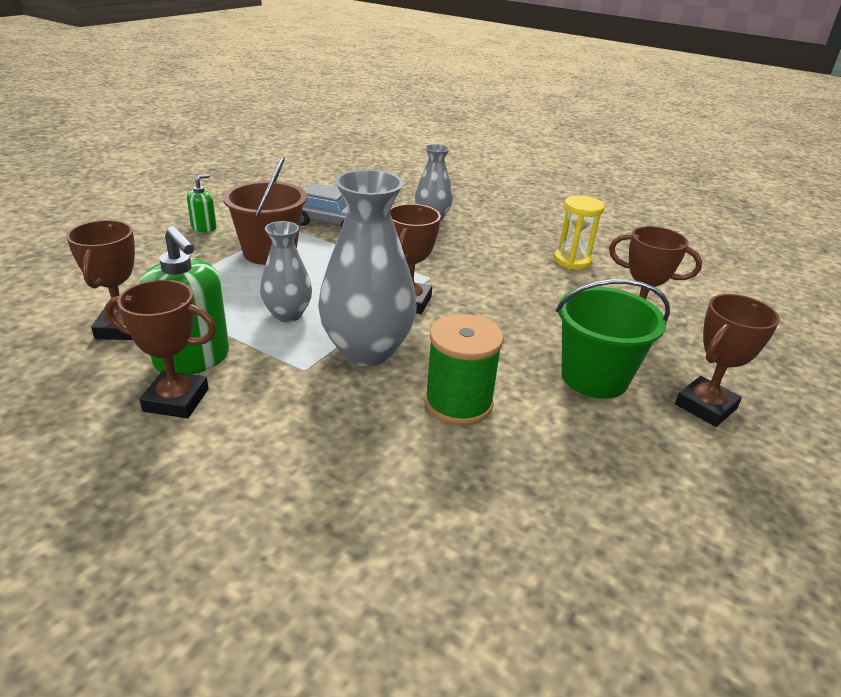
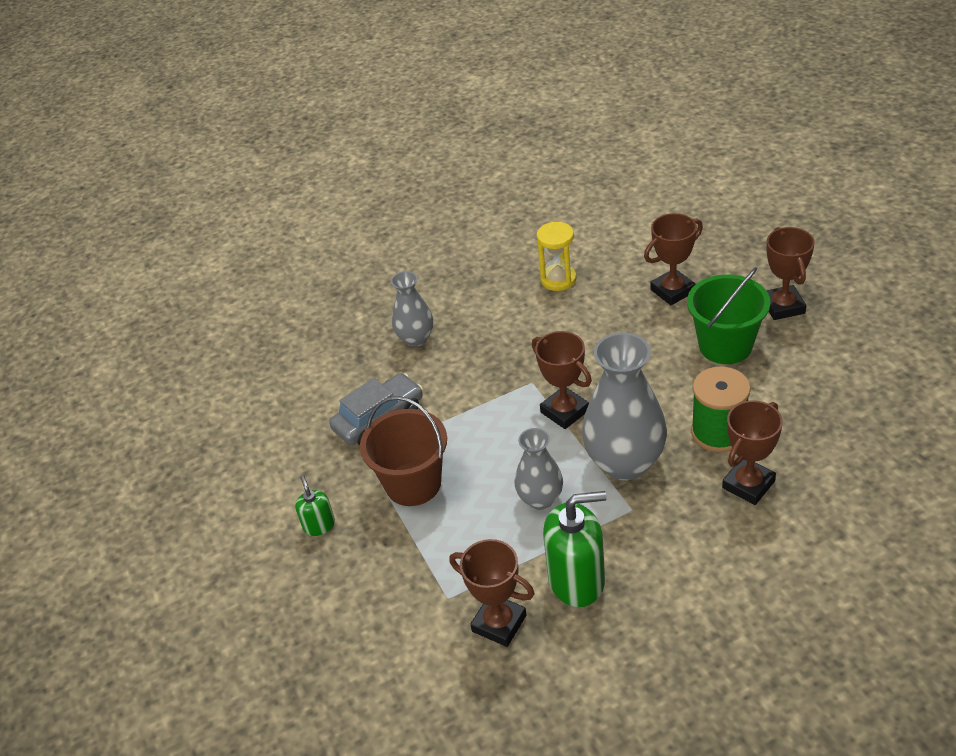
camera: 50 degrees left, 10 degrees up
brown trophy [105,280,216,418] -> brown trophy moved to [722,400,783,505]

